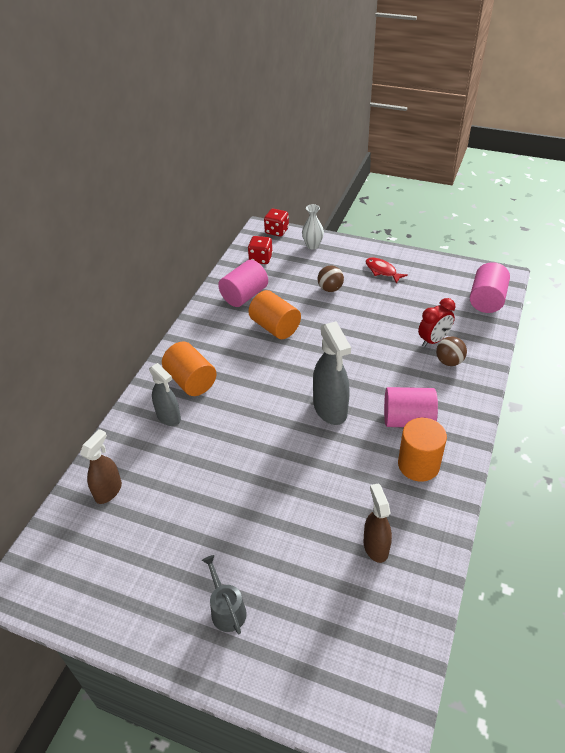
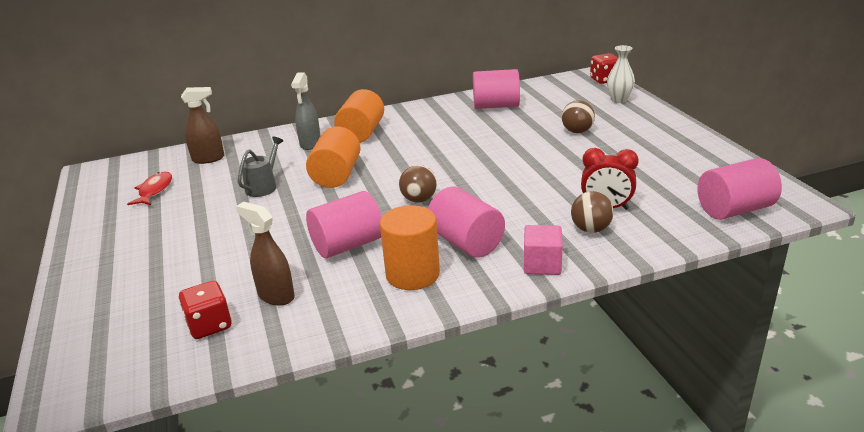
camera: 50 degrees right, 15 degrees down
grey watering can [202,555,247,634] -> grey watering can moved to [238,137,283,197]
red dice [248,236,273,264] -> red dice moved to [179,281,232,339]
orange cylinder [249,290,301,339] -> orange cylinder moved to [306,127,360,188]
grey spray bottle [313,321,351,425] -> brown ball [399,165,437,203]
brown spray bottle [363,483,392,563] -> brown spray bottle turned 90 degrees counterclockwise [236,202,295,306]
red fish [366,258,408,284] -> red fish moved to [127,172,172,205]
none -> pink cylinder [306,191,382,258]
none -> pink cube [524,225,563,275]

